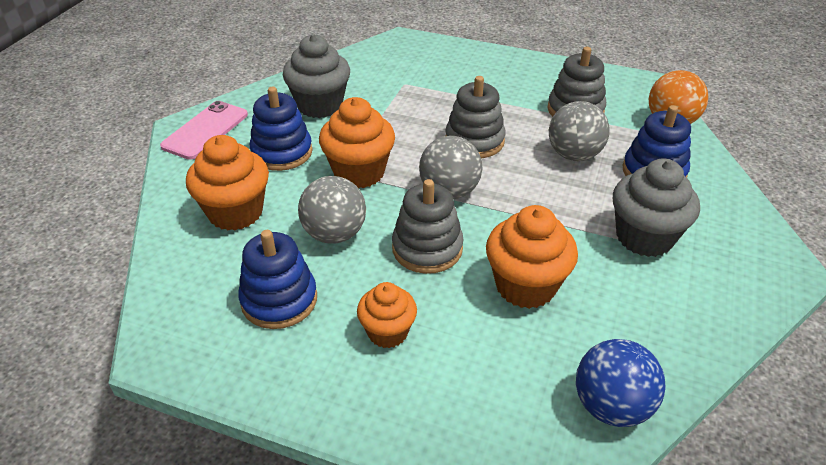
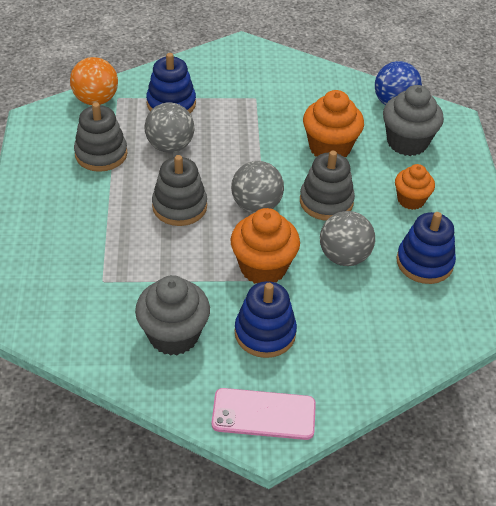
camera: 115 degrees left, 5 degrees up
orange cupcake [186,135,269,230] -> none
grey cupcake [613,158,700,257] -> grey cupcake moved to [383,85,444,156]

